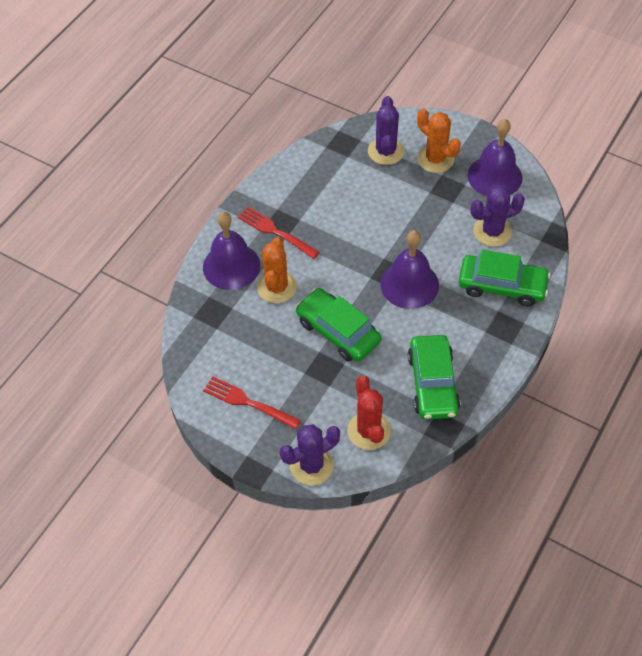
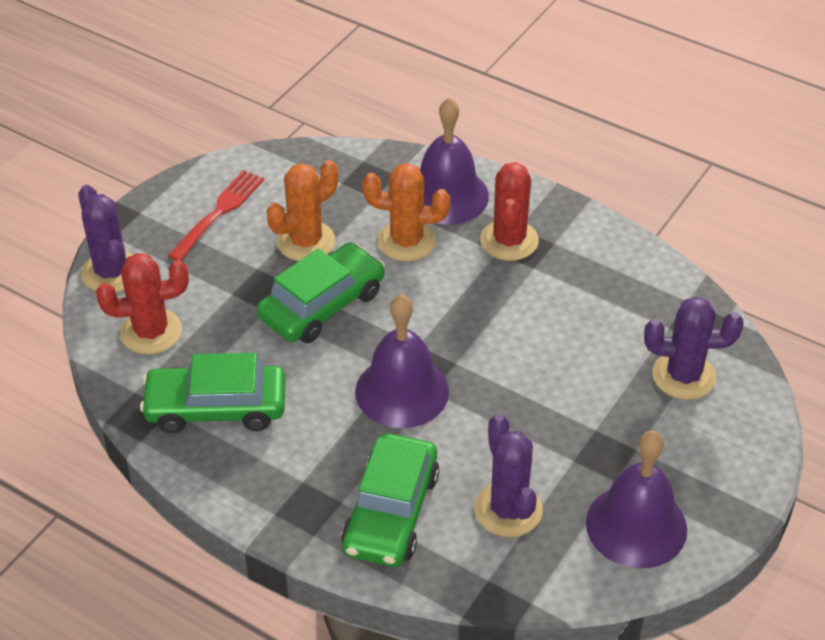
camera: 90 degrees right, 10 degrees down
red fork [238,206,320,259] -> red cactus [480,162,539,261]
orange cactus [417,108,461,173] -> orange cactus moved to [267,160,338,261]

